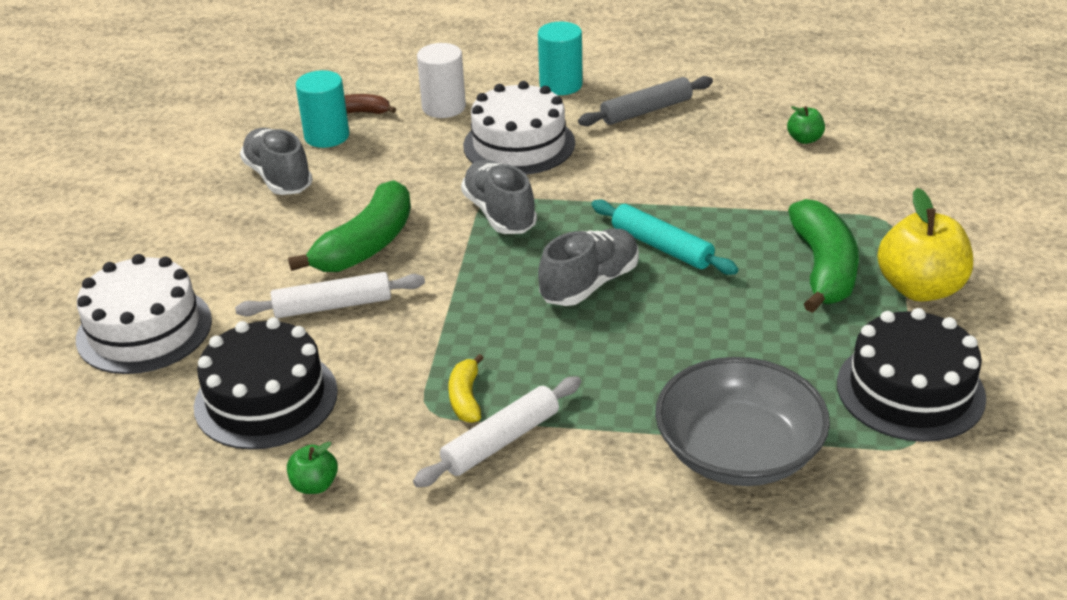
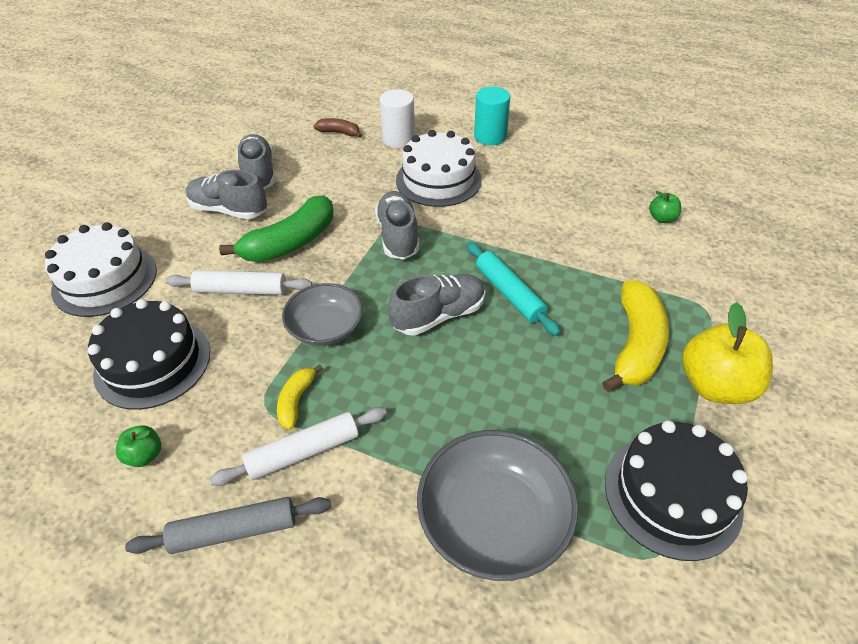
camera: 15 degrees right, 10 degrees up
turquoise cylinder [296,70,349,148] -> none
grey rolling pin [578,76,713,126] -> grey rolling pin moved to [125,497,331,554]
green banana [788,199,859,313] -> yellow banana [602,280,669,392]
none -> grey shoe [186,170,267,219]
none -> grey bowl [282,283,363,346]

